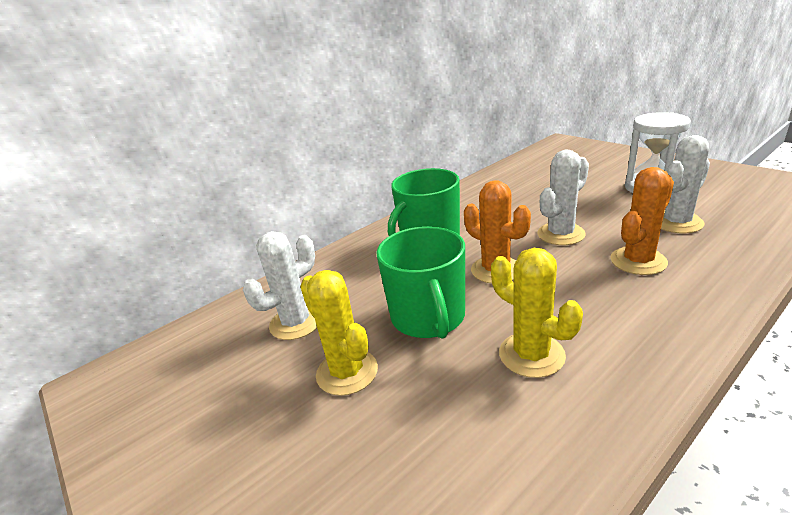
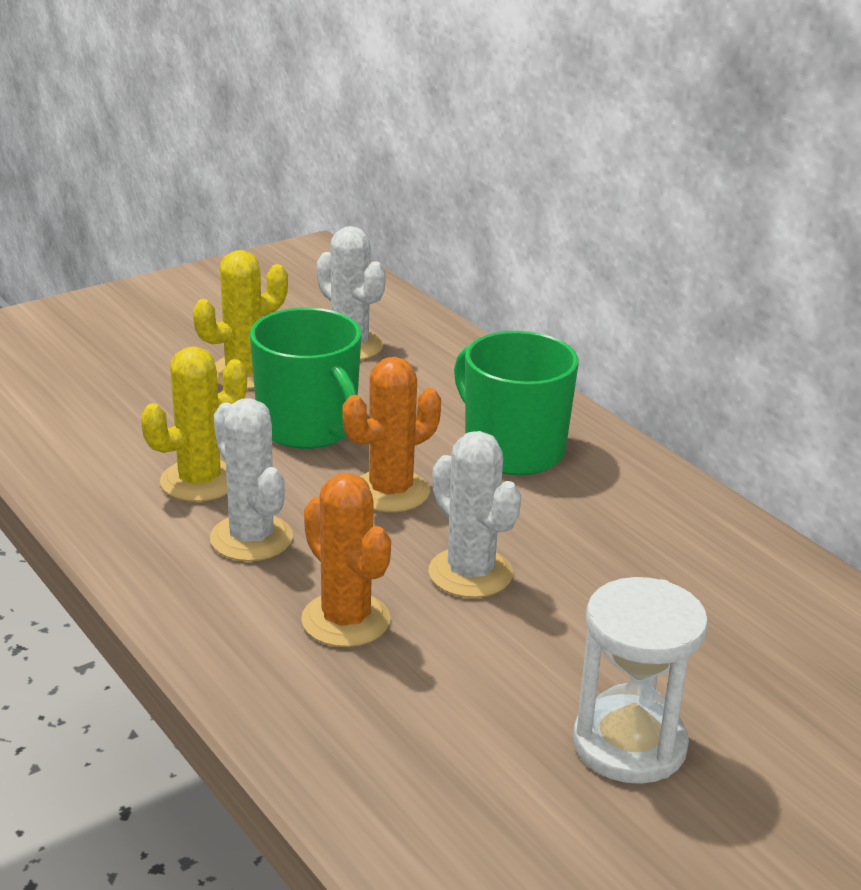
camera: 90 degrees right, 0 degrees up
green mug [376,226,465,339] -> green mug turned 120 degrees counterclockwise [250,308,361,449]
white cactus [661,135,710,233] -> white cactus moved to [210,398,293,561]

